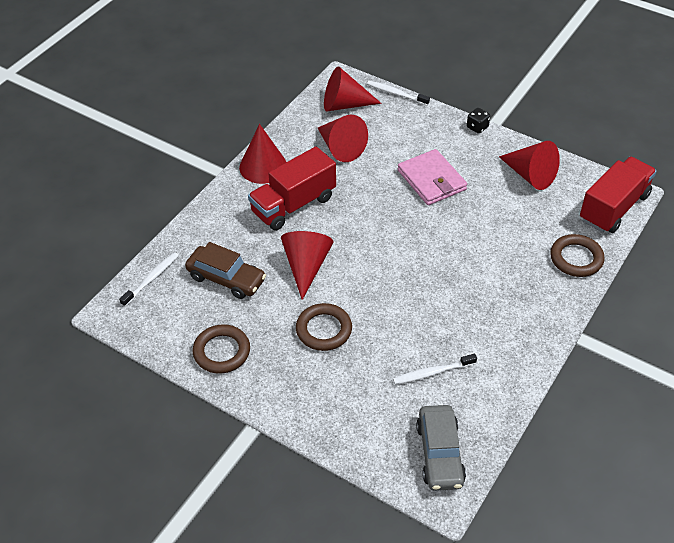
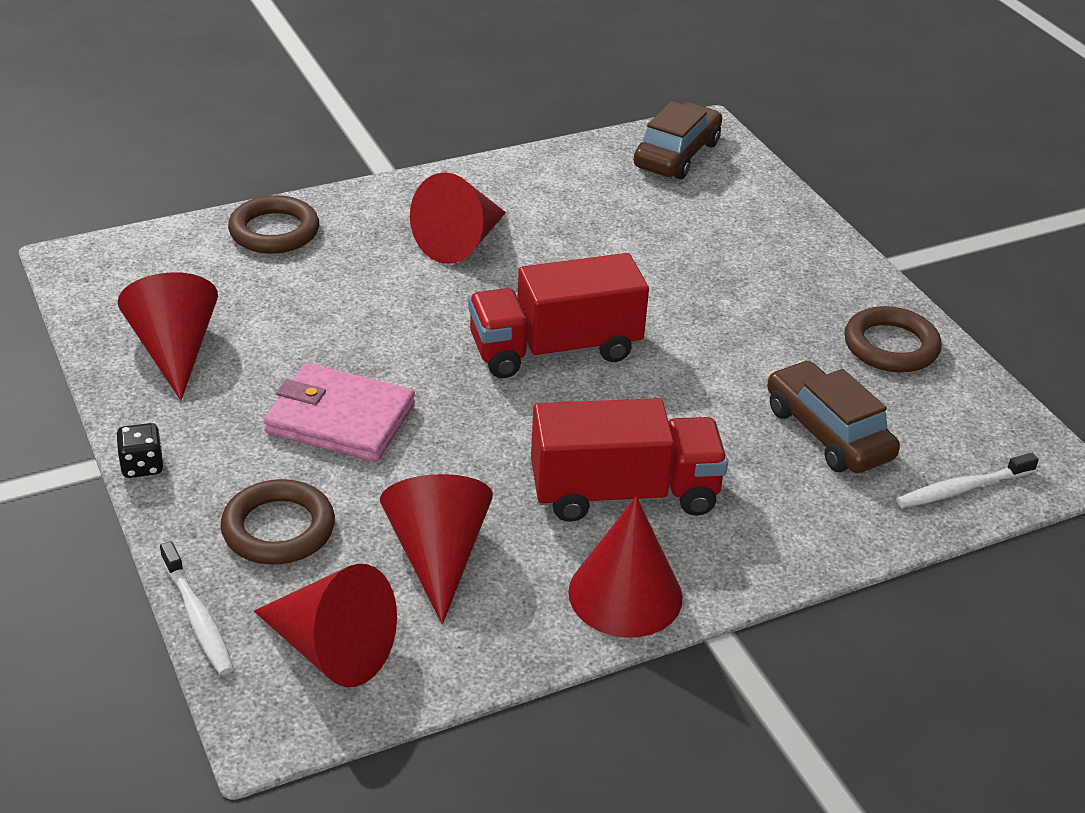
camera: 150 degrees left, 10 degrees down
red cone [281,231,334,300] -> red cone moved to [410,172,506,264]
brown ring [296,303,352,351] -> brown ring moved to [220,479,335,565]
white toothbrush [393,354,477,385] -> none
pink wallet [398,149,467,205] -> pink wallet turned 75 degrees counterclockwise [264,363,415,462]
grey car [416,405,466,491] -> brown car [634,101,722,179]
red truck [580,157,657,233] -> red truck moved to [468,253,649,378]

